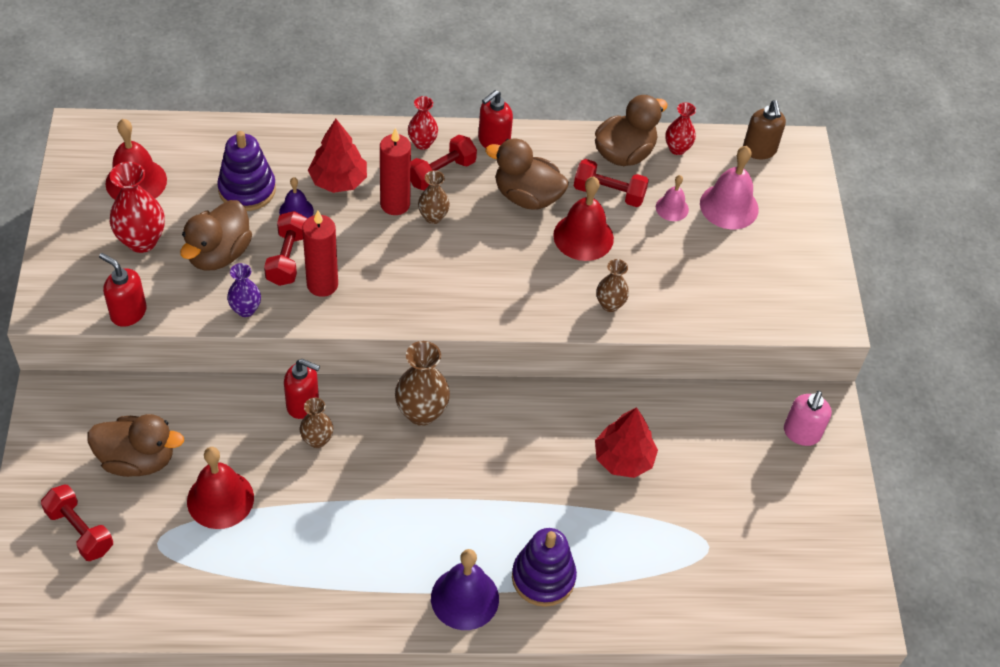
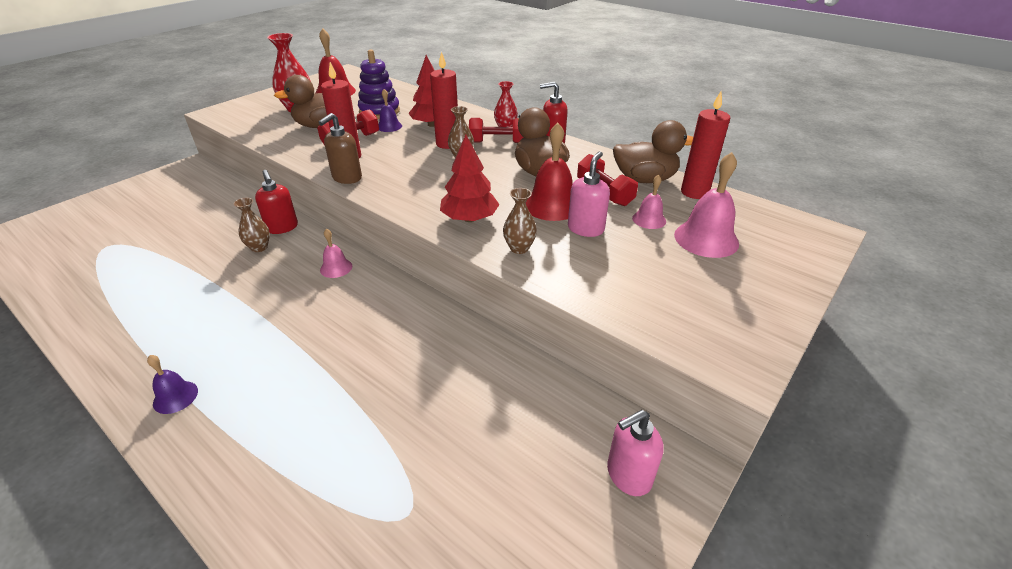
camera: 45 degrees right, 15 degrees down
red dumbbell [41,485,113,561] -> none
brown duck [87,414,184,477] -> none
red soap dispenser [99,253,147,327] -> none
red bell [187,447,254,529] -> none
purple vase [227,263,261,317] -> none
brown vase [395,341,450,426] -> pink bell [320,229,352,278]
purple bell [431,549,499,630] -> purple bell [147,355,198,414], size x0.56
purple stacking toy [512,528,577,607] -> none
red tree [595,407,658,478] -> red tree moved to [440,135,500,222]
red vase [665,102,696,155] -> red candle [681,91,730,199]
brown soap dispenser [743,100,786,159] -> brown soap dispenser moved to [318,113,362,184]
none -> pink soap dispenser [568,151,610,237]

